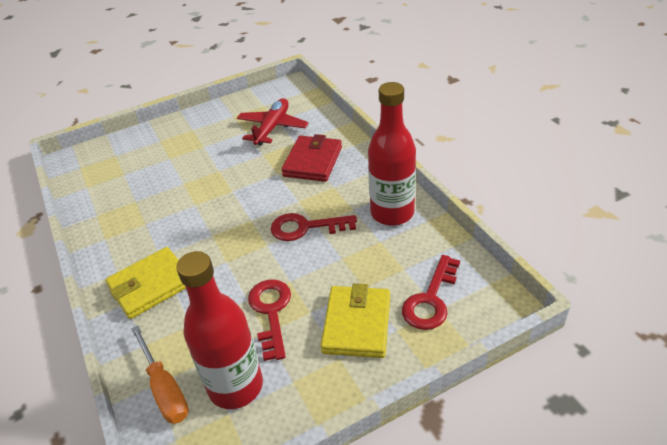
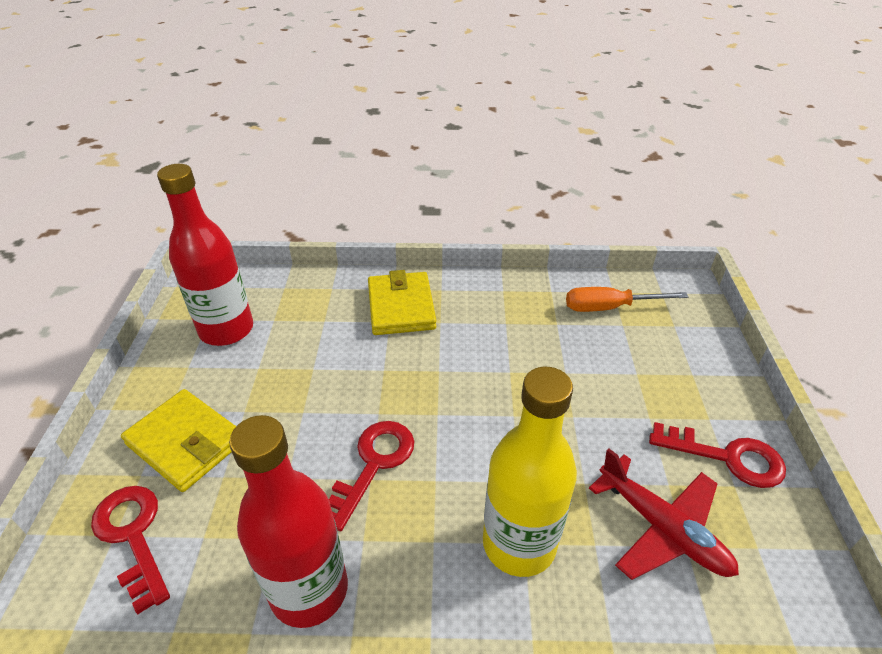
camera: 115 degrees right, 0 degrees up
orange screwdriver [131,325,189,424] -> orange screwdriver moved to [566,287,688,312]
red key [248,279,291,361] -> red key moved to [649,422,786,488]
red wallet [281,134,342,182] -> yellow bottle [483,367,577,577]

